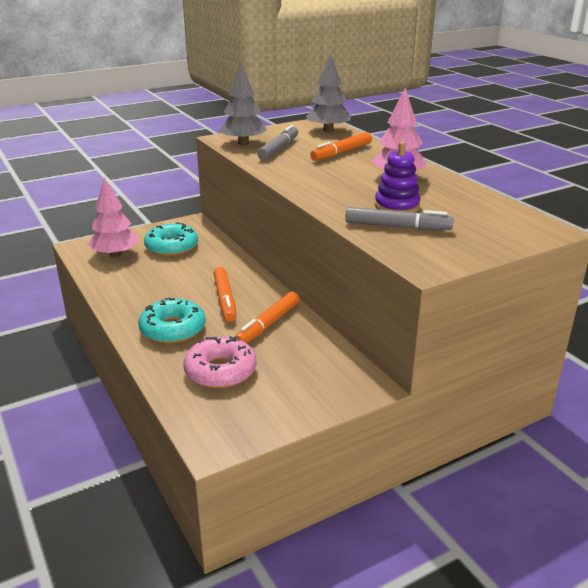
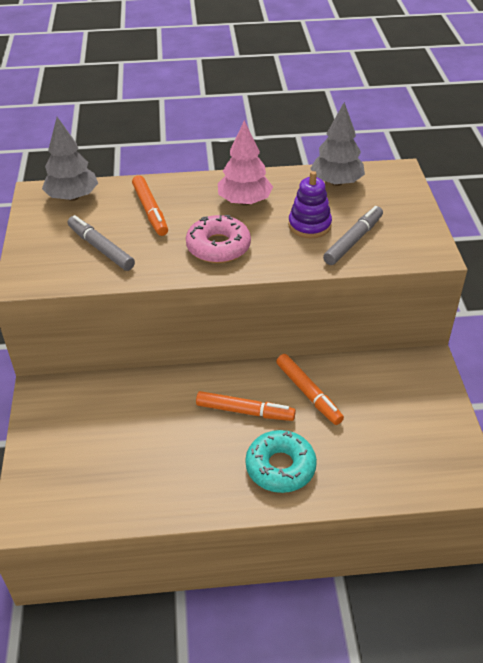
camera: 65 degrees left, 15 degrees up
pink tree [88,178,139,258] -> none
turquoise donut [144,223,198,256] -> none
pink donut [183,336,256,388] -> pink donut moved to [186,215,251,263]
grey tree [219,63,267,145] -> grey tree moved to [310,102,365,186]

